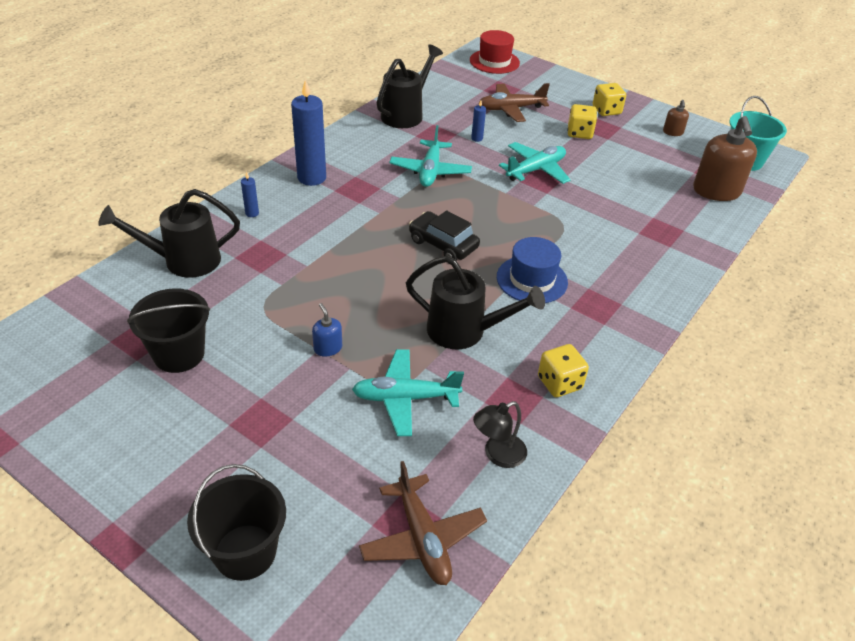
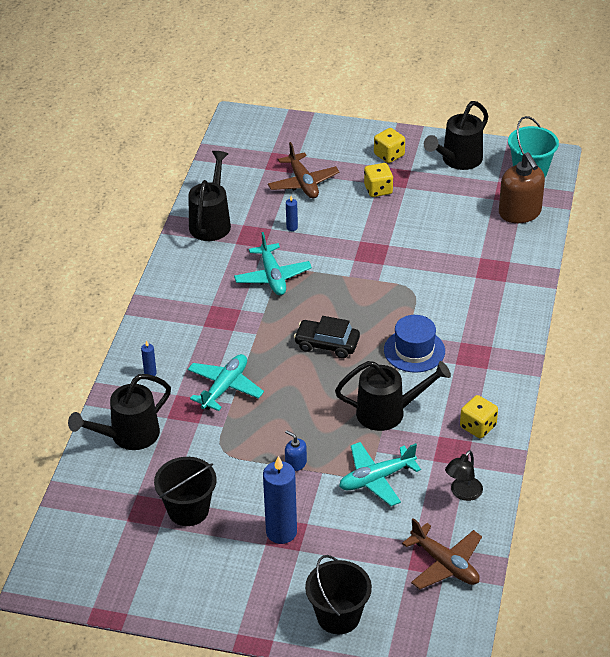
camera: 20 degrees left, 0 degrees up
blue candle [291,80,326,186] -> blue candle moved to [263,456,297,544]
red hat [470,30,520,74] -> none
brown plane [478,83,550,122] -> brown plane turned 75 degrees counterclockwise [268,142,339,199]
turquoise plane [499,142,571,184] -> turquoise plane moved to [188,354,264,411]
brown soap dispenser [663,100,689,136] -> black watering can [424,101,488,170]

